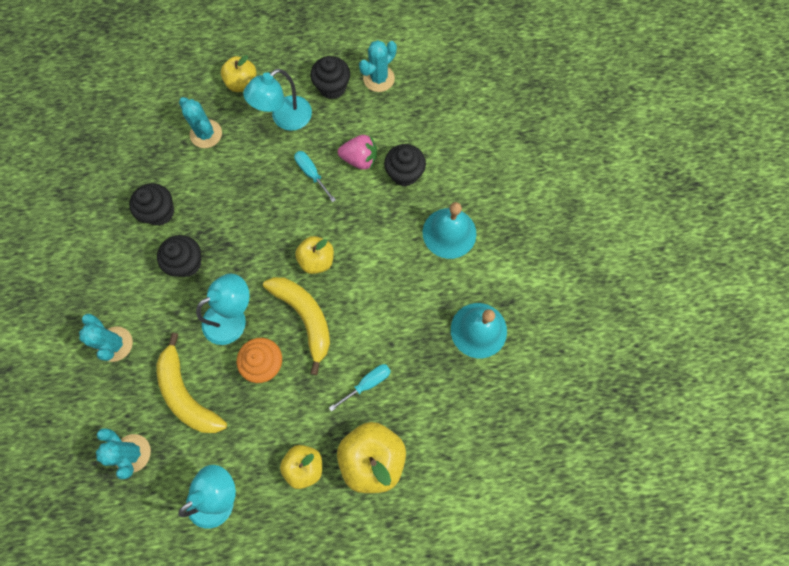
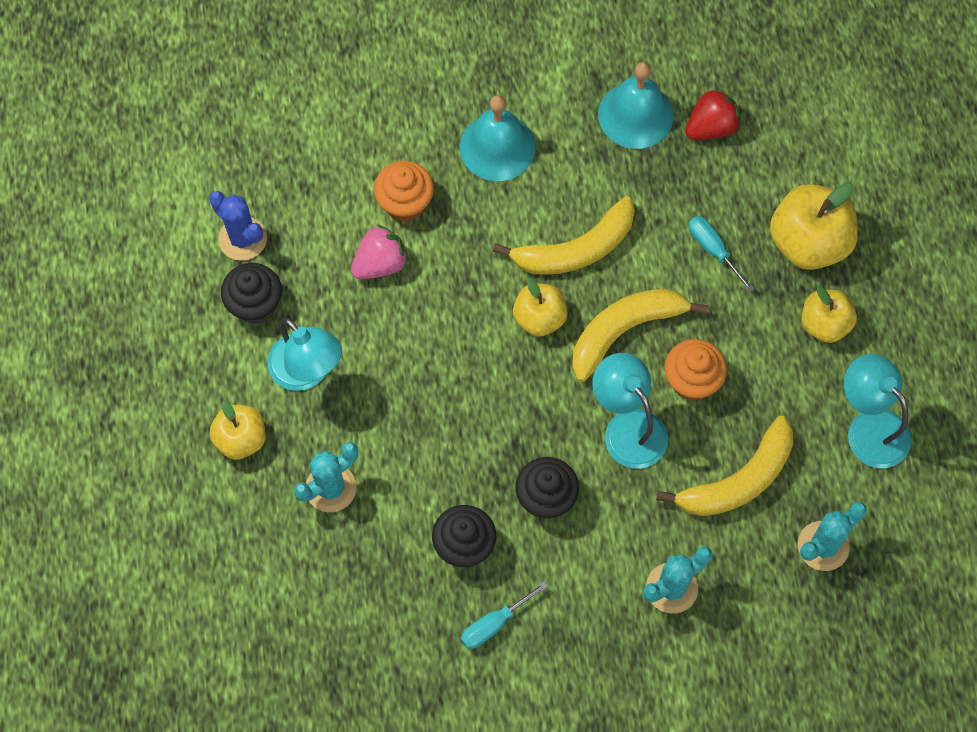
camera: 90 degrees left, 5 degrees down
turquoise screwdriver [294,151,336,202] -> turquoise screwdriver moved to [461,581,548,649]
pink strawberry [338,135,377,170] -> pink strawberry turned 45 degrees clockwise [351,225,408,279]
turquoise cactus [359,40,397,92] -> blue cactus [209,191,267,261]
black cupcake [384,144,426,186] -> orange cupcake [374,161,434,222]
none -> yellow banana [493,196,635,275]
none -> red strawberry [685,87,741,140]

